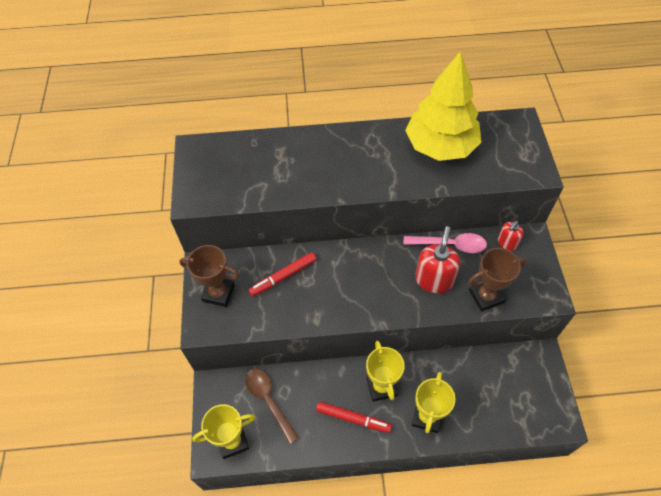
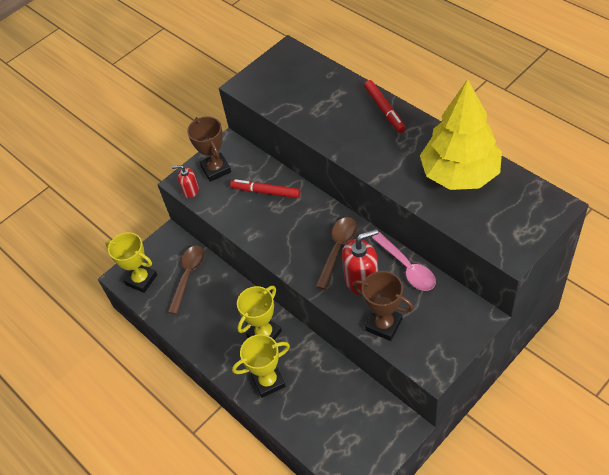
camera: 55 degrees right, 5 degrees down
red marker [316,401,392,433] -> red marker moved to [364,80,406,133]
red soap dispenser [498,221,524,250] -> red soap dispenser moved to [172,165,199,198]
none -> brown spoon [316,217,357,290]

